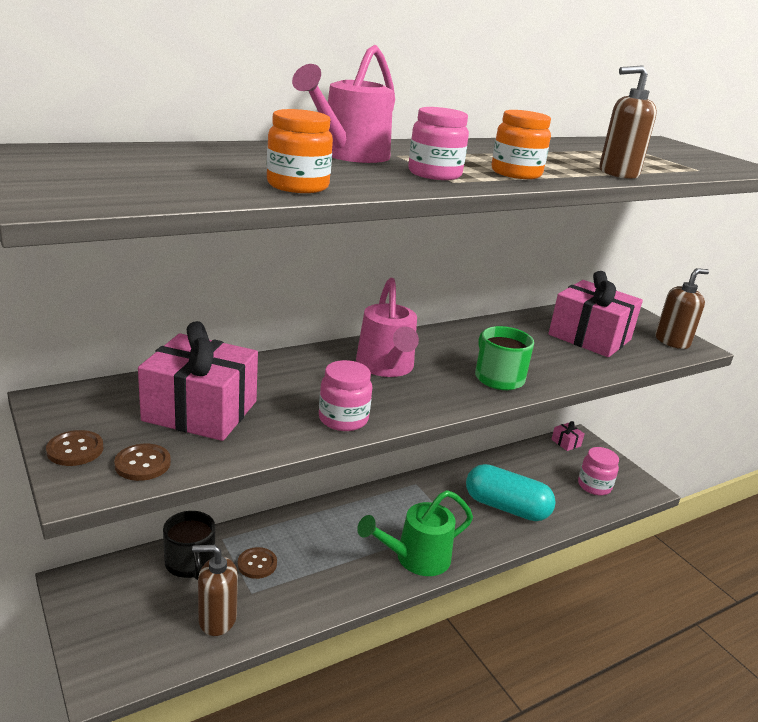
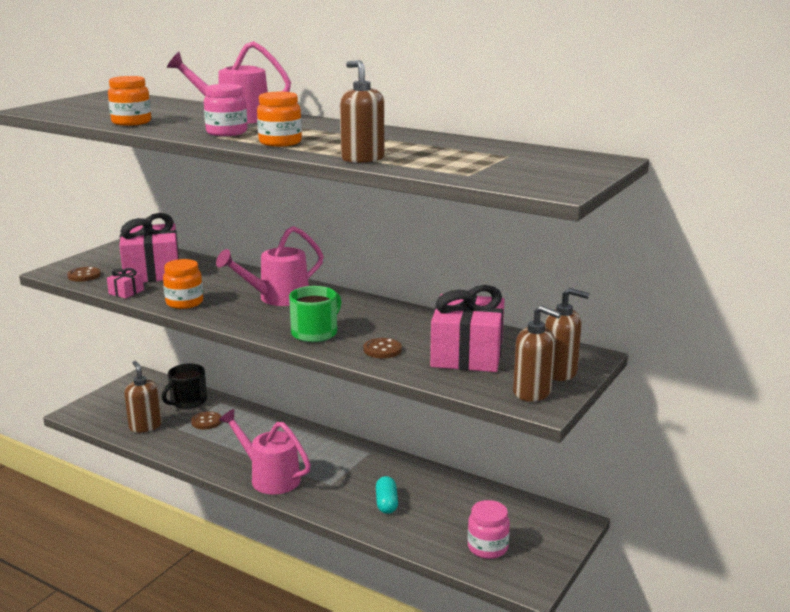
camera: 65 degrees right, 5 degrees down
brown button [46,430,103,466] -> brown button moved to [363,338,402,358]
pink jar [319,360,372,431] -> orange jar [163,259,203,309]
green watering can [357,490,473,576] -> pink watering can [219,409,311,494]
turquoise capsule [466,464,556,521] -> turquoise capsule [376,476,398,514], size x0.52
pink gift [551,421,585,451] -> pink gift moved to [107,268,144,298]
none -> brown soap dispenser [545,288,589,381]

